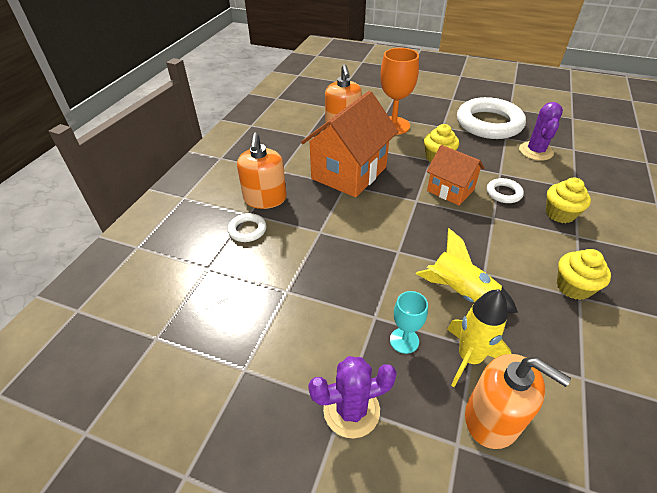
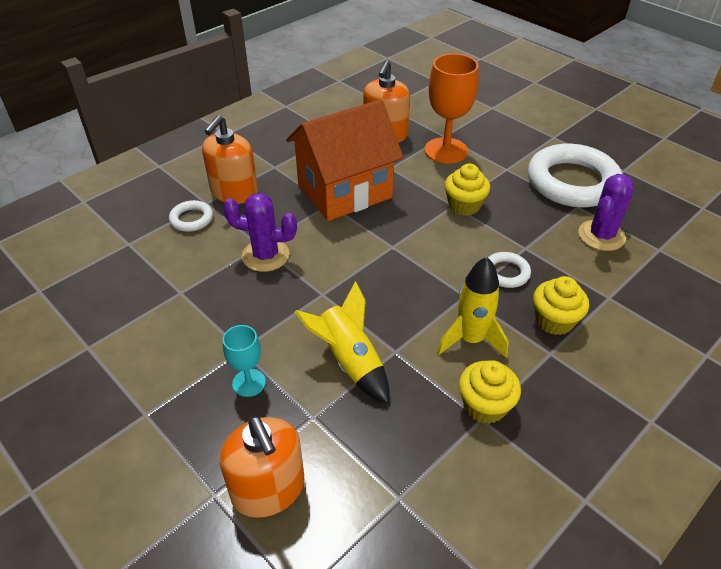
camera: 25 degrees right, 0 degrees up
purple cactus [308,356,397,438] -> purple cactus moved to [223,193,297,272]
orange house [427,145,485,205] -> none
yellow rocket [447,289,511,387] -> yellow rocket moved to [437,257,509,357]

